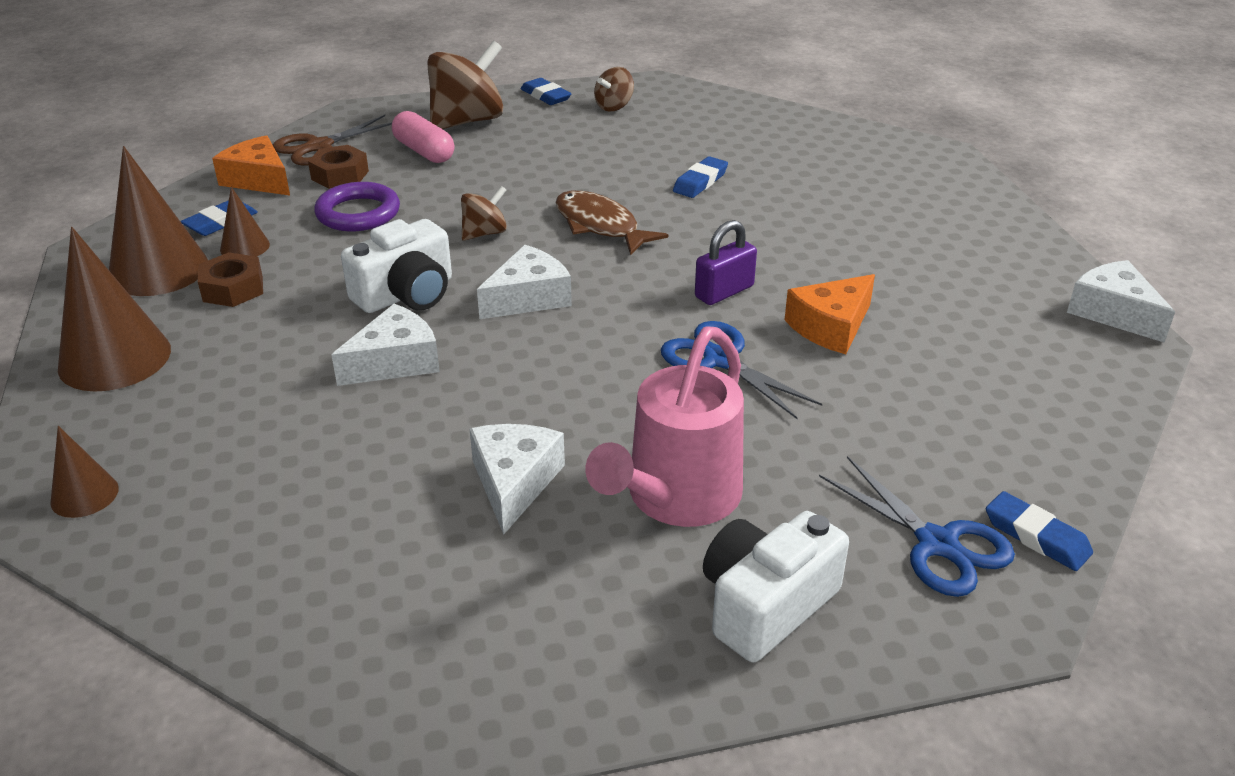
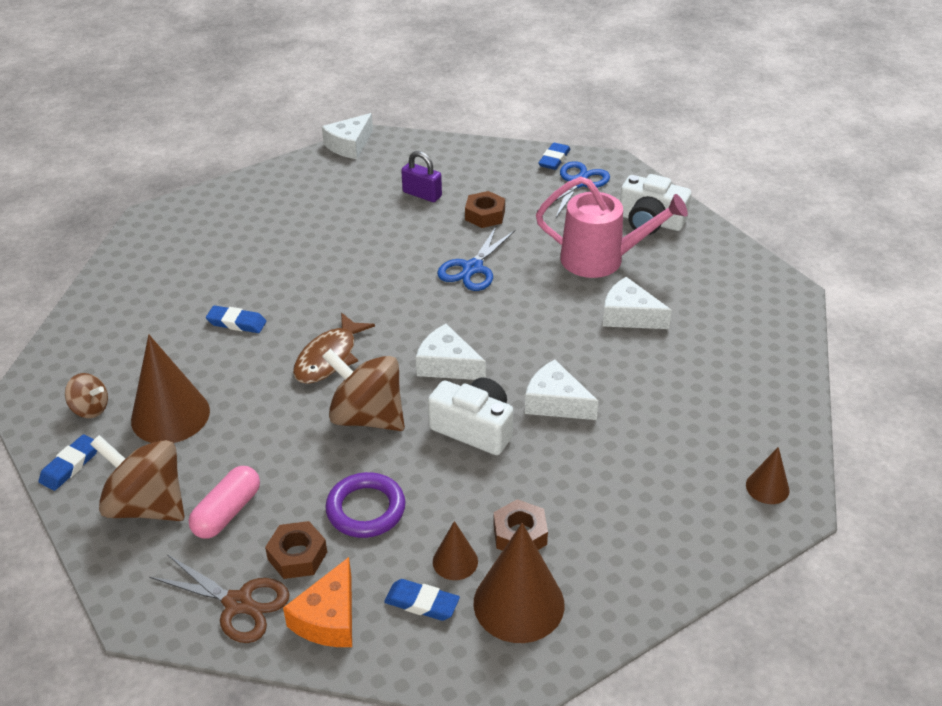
camera: 110 degrees left, 5 degrees up
brown cone [58,227,171,391] -> brown cone moved to [131,335,210,443]
brown spinning top [461,186,507,241] -> brown spinning top [322,349,405,431], size x1.92
white cheese [469,424,565,535] -> white cheese turned 45 degrees clockwise [603,277,672,329]
purple padlock [695,220,757,305] -> purple padlock moved to [401,151,442,202]
orange cheese [785,274,875,354] -> none
none -> brown nut [465,191,505,228]

